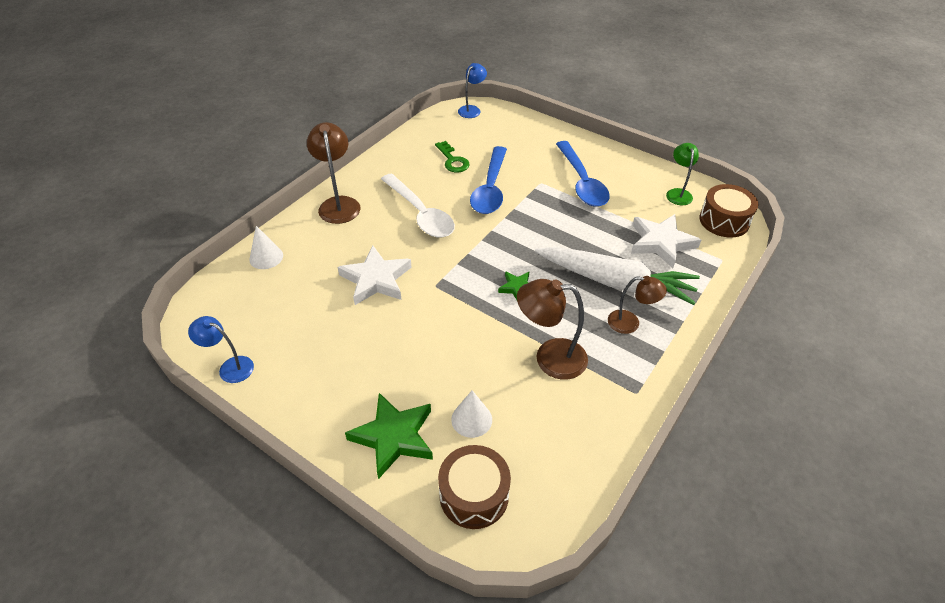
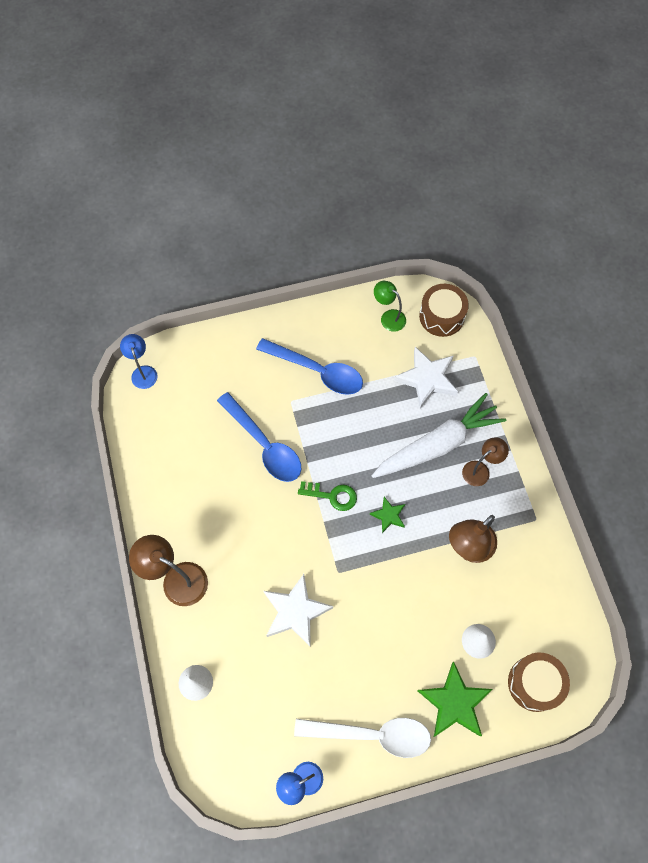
camera: 50 degrees left, 20 degrees up
white spoon [381,173,455,238] -> white spoon moved to [294,718,431,758]
green key [435,141,470,172] -> green key moved to [298,481,357,511]

